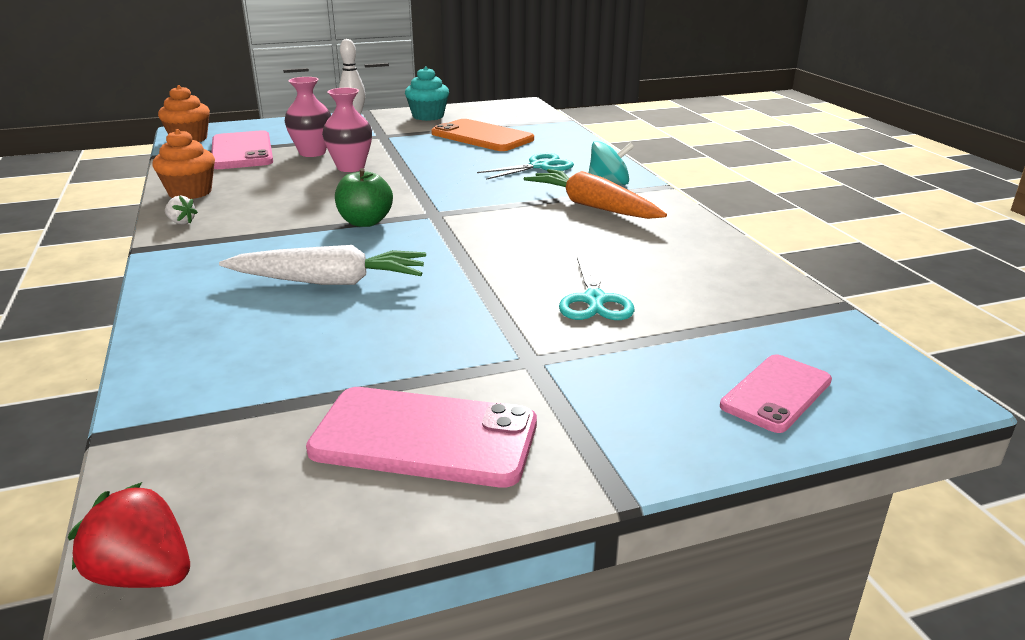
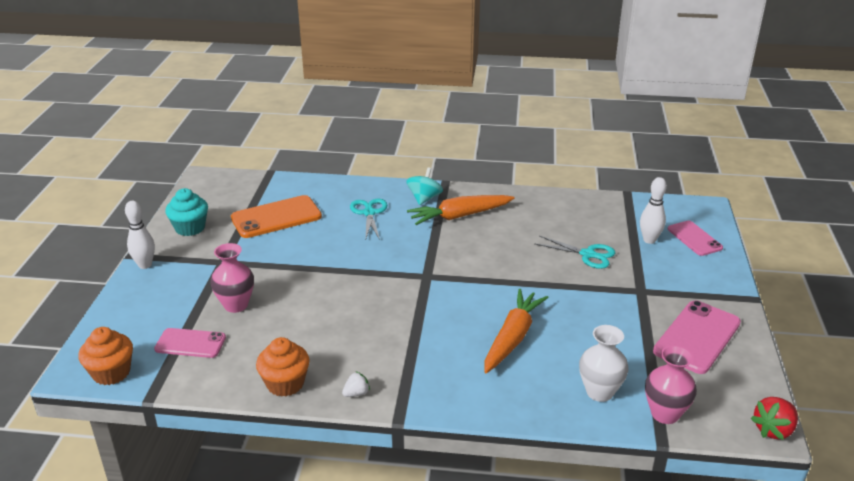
camera: 65 degrees left, 5 degrees up
pink phone [211,130,273,169] -> pink phone [154,328,226,358], size x0.63
white carrot [219,245,426,285] -> orange carrot [484,289,549,373]
pink vase [322,88,372,172] -> pink vase moved to [645,345,697,424]
green apple [335,168,393,227] -> none
none -> white vase [579,325,629,402]
none -> white bowling pin [640,177,667,244]

